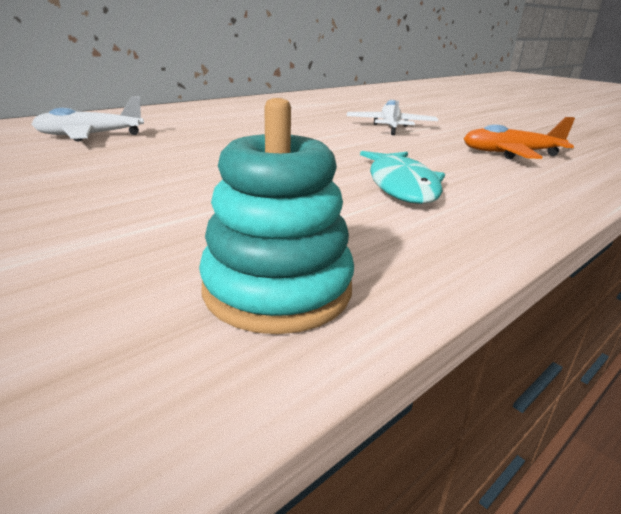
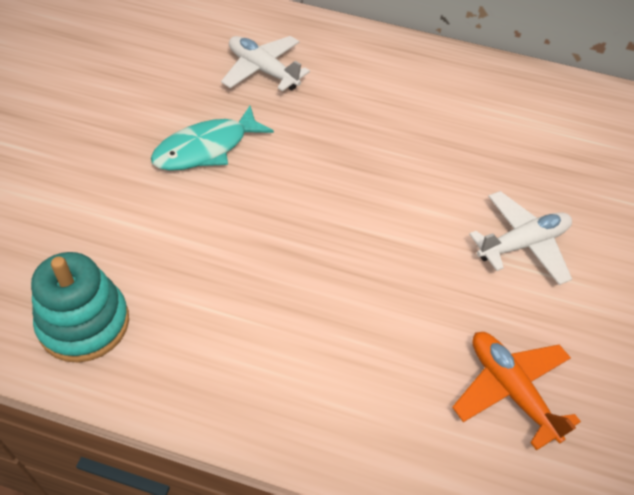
camera: 55 degrees right, 25 degrees up
turquoise fish [360,151,445,204] -> turquoise fish moved to [151,106,274,171]

